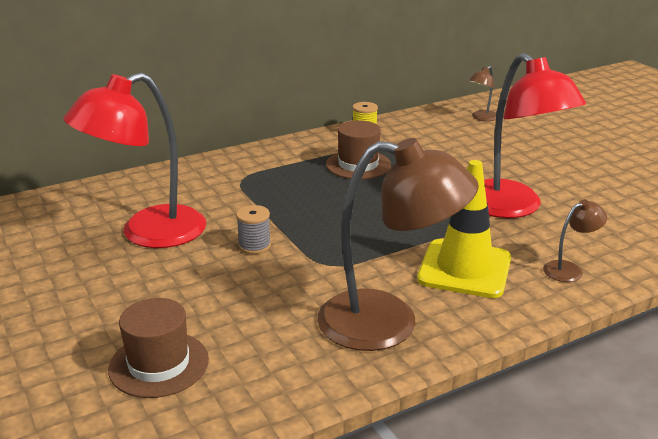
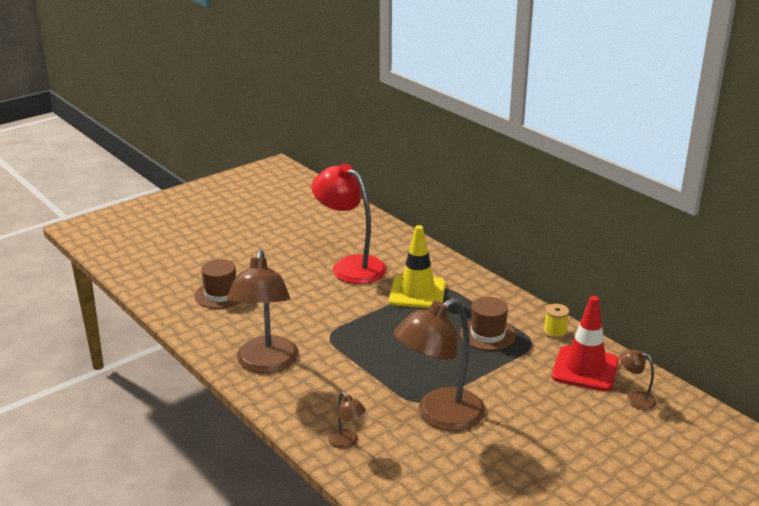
camera: 80 degrees right, 0 degrees up
grey spool [236,205,271,254] -> none
yellow traffic cone [417,160,511,298] -> yellow traffic cone moved to [389,225,446,308]
red lamp [484,53,586,218] -> brown lamp [394,298,486,431]
none -> red traffic cone [552,296,619,391]

